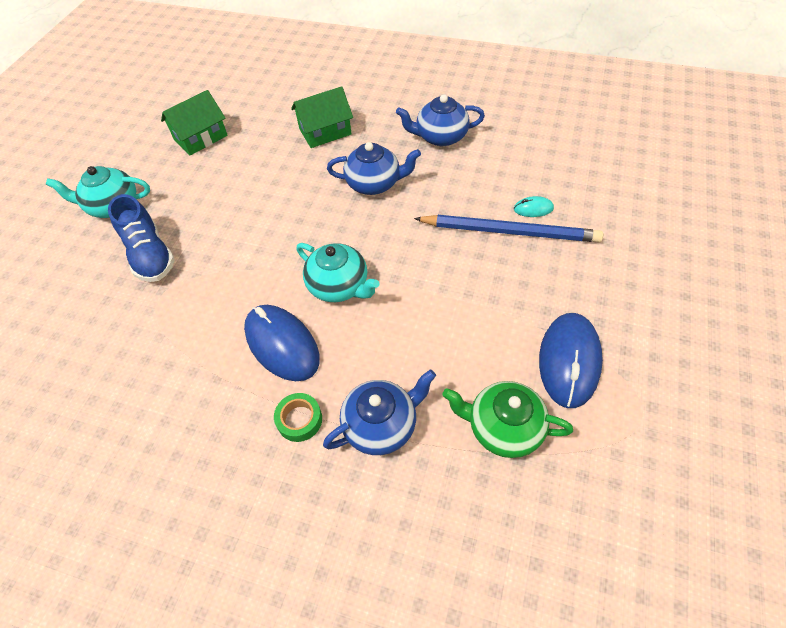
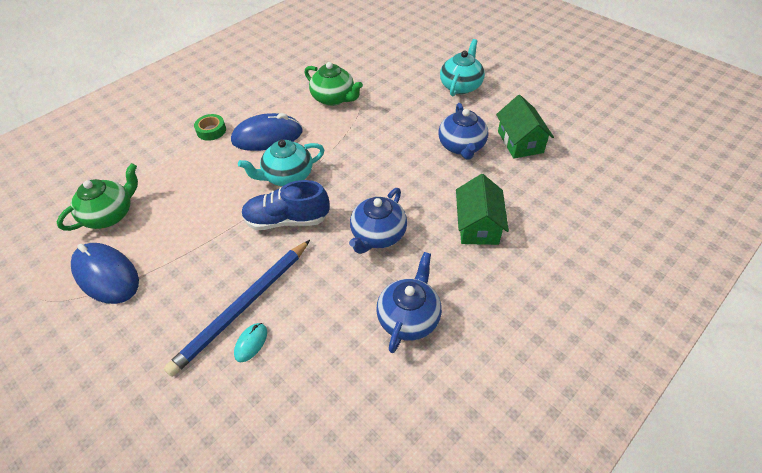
camera: 115 degrees right, 5 degrees down
blue shoe [108,194,175,282] -> blue shoe moved to [241,180,330,230]
blue teapot [323,369,436,455] -> blue teapot moved to [439,103,489,160]
none -> green teapot [304,62,363,106]

